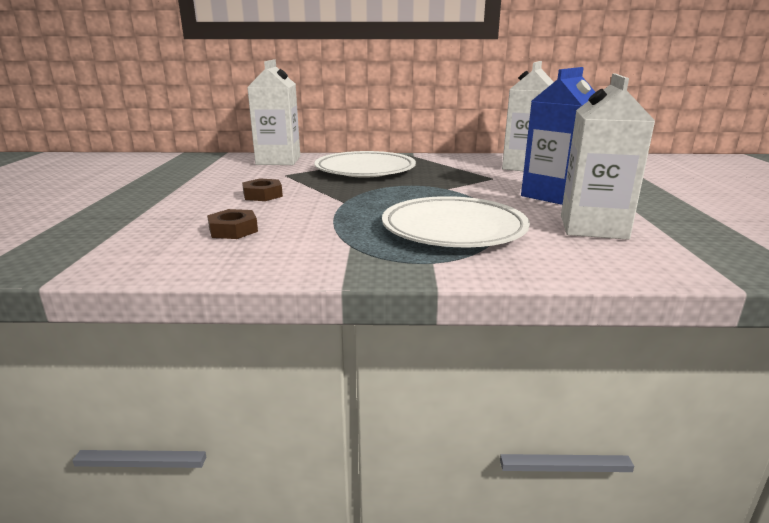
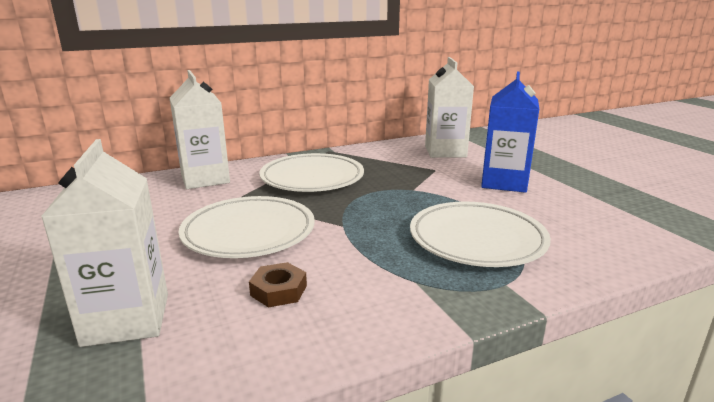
camera: 25 degrees left, 0 degrees up
brown nut [242,178,283,201] -> white plate [178,196,315,258]
white carton [561,74,655,240] -> white carton moved to [41,139,168,347]

